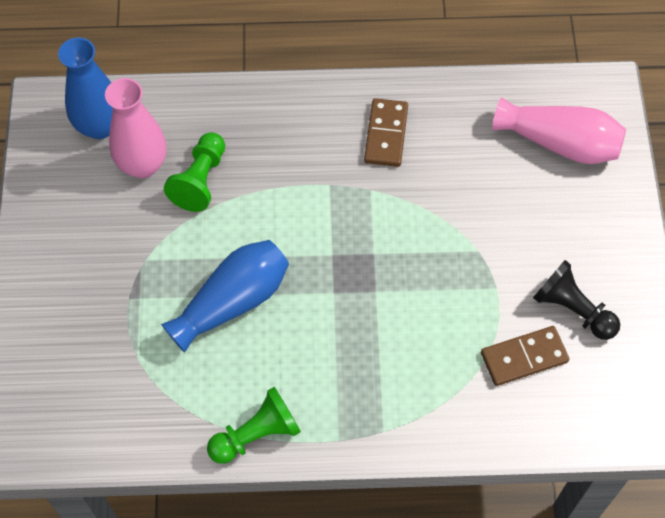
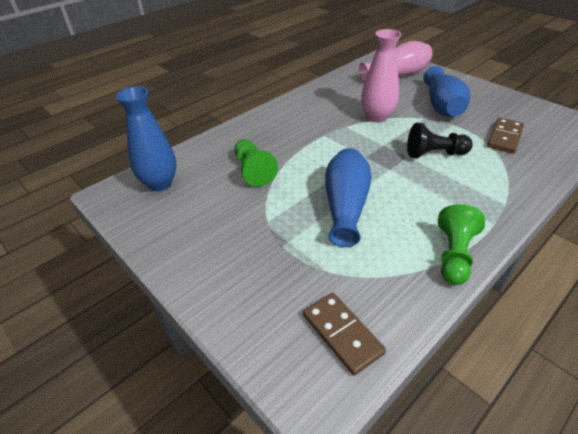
camera: 40 degrees left, 20 degrees down
pink vase [105,78,167,178] -> pink vase moved to [361,29,401,123]
brown domino [364,98,408,167] -> brown domino moved to [303,293,386,376]
black pawn [533,260,620,340] -> black pawn moved to [407,123,473,158]
none -> blue vase [423,66,470,117]

